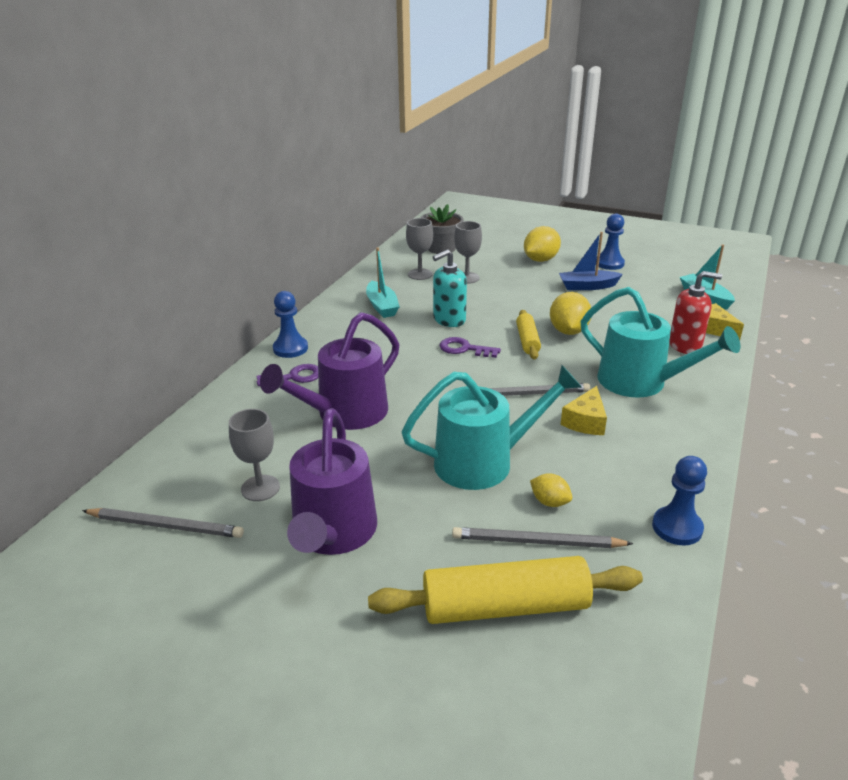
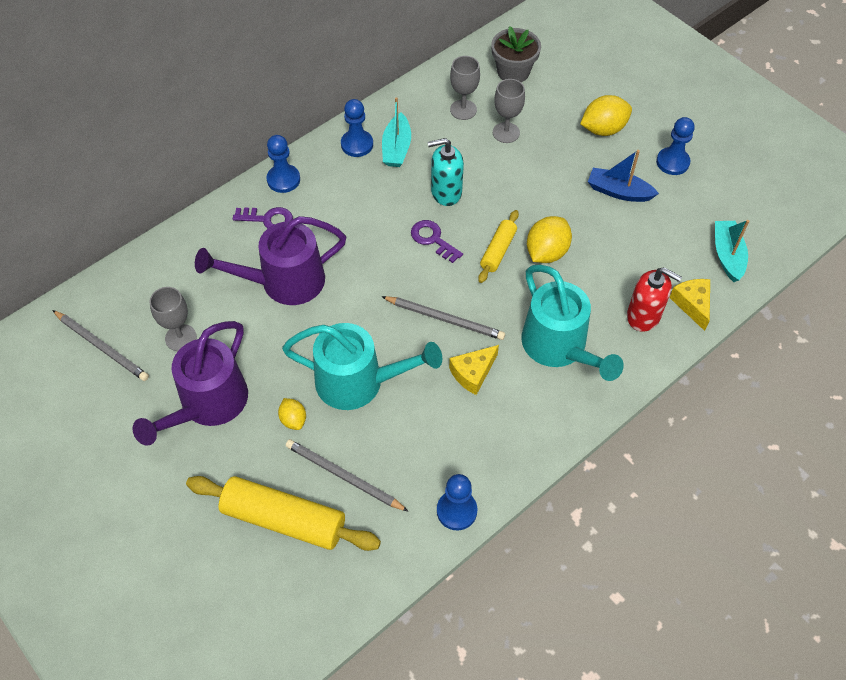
camera: 25 degrees right, 25 degrees up
yellow lemon [530,473,572,507] -> yellow lemon moved to [278,398,306,430]
none -> blue pawn [341,99,373,157]

